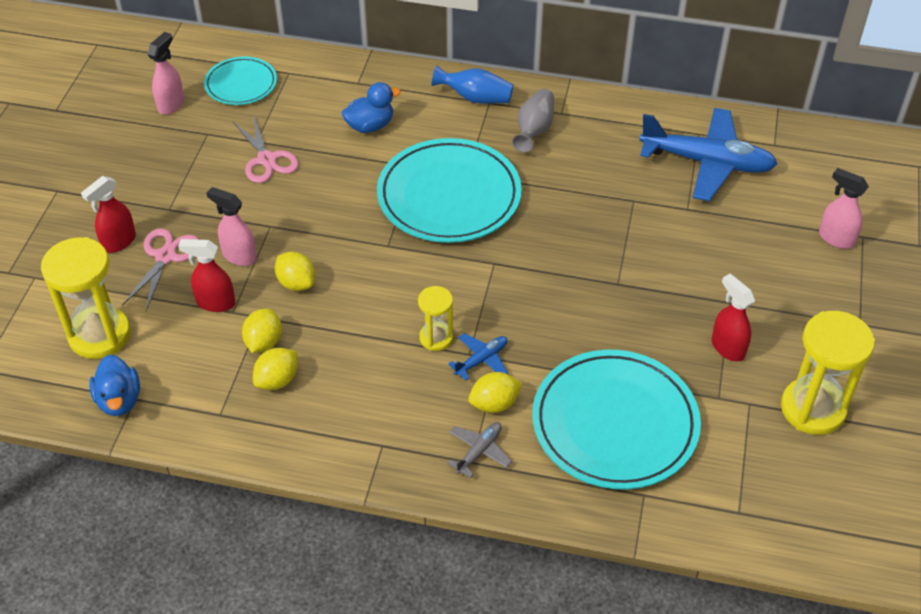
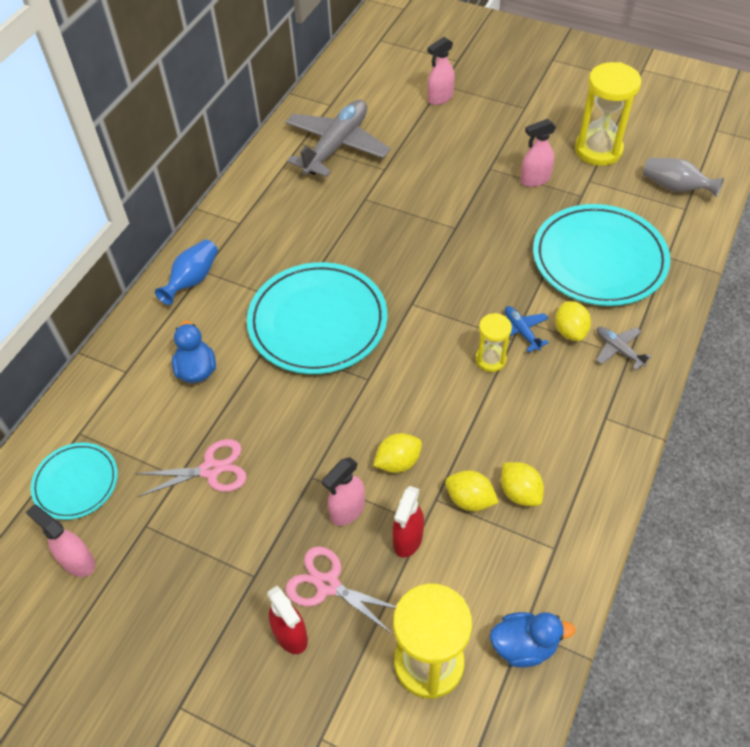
camera: 75 degrees left, 5 degrees up
grey vase [512,89,554,152] -> grey vase moved to [643,158,724,197]
blue plane [639,108,778,201] -> grey plane [285,99,390,177]
red spray bottle [712,274,755,362] -> pink spray bottle [520,119,556,187]

